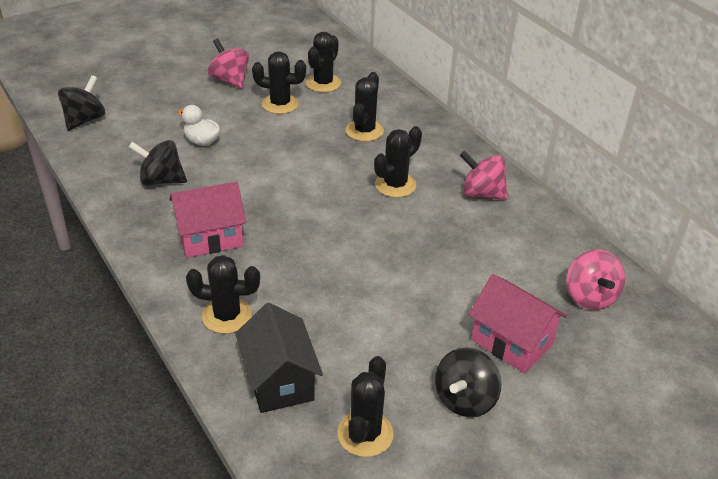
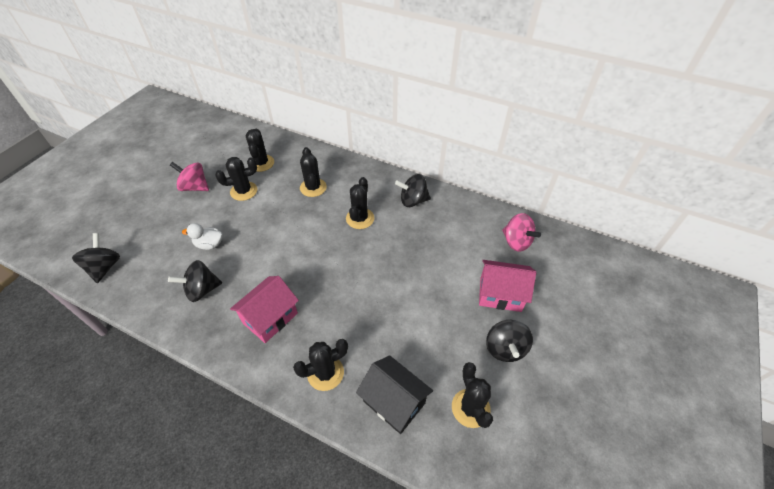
camera: 30 degrees left, 10 degrees up
pink spinning top [460,151,508,200] -> black spinning top [395,174,431,207]

